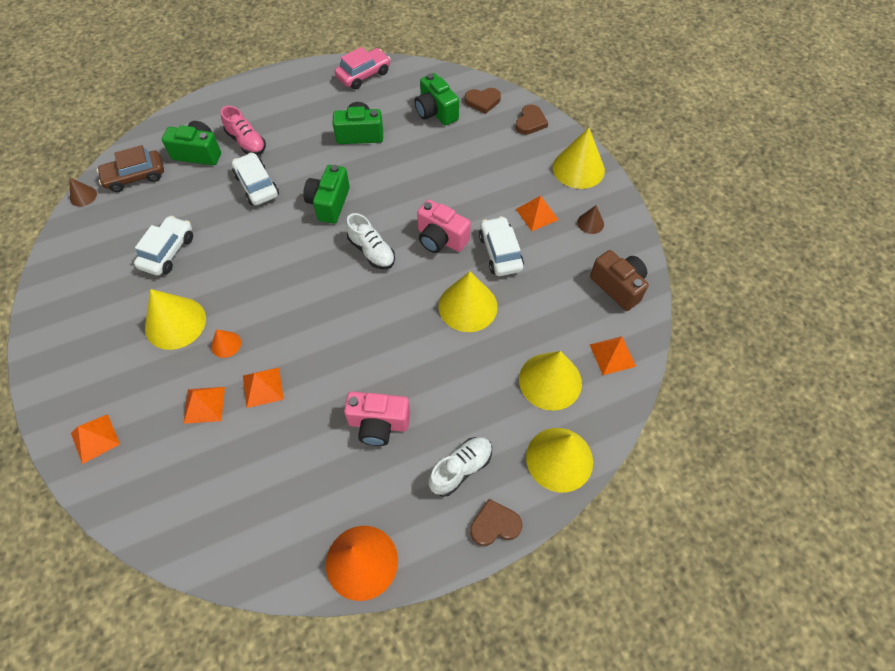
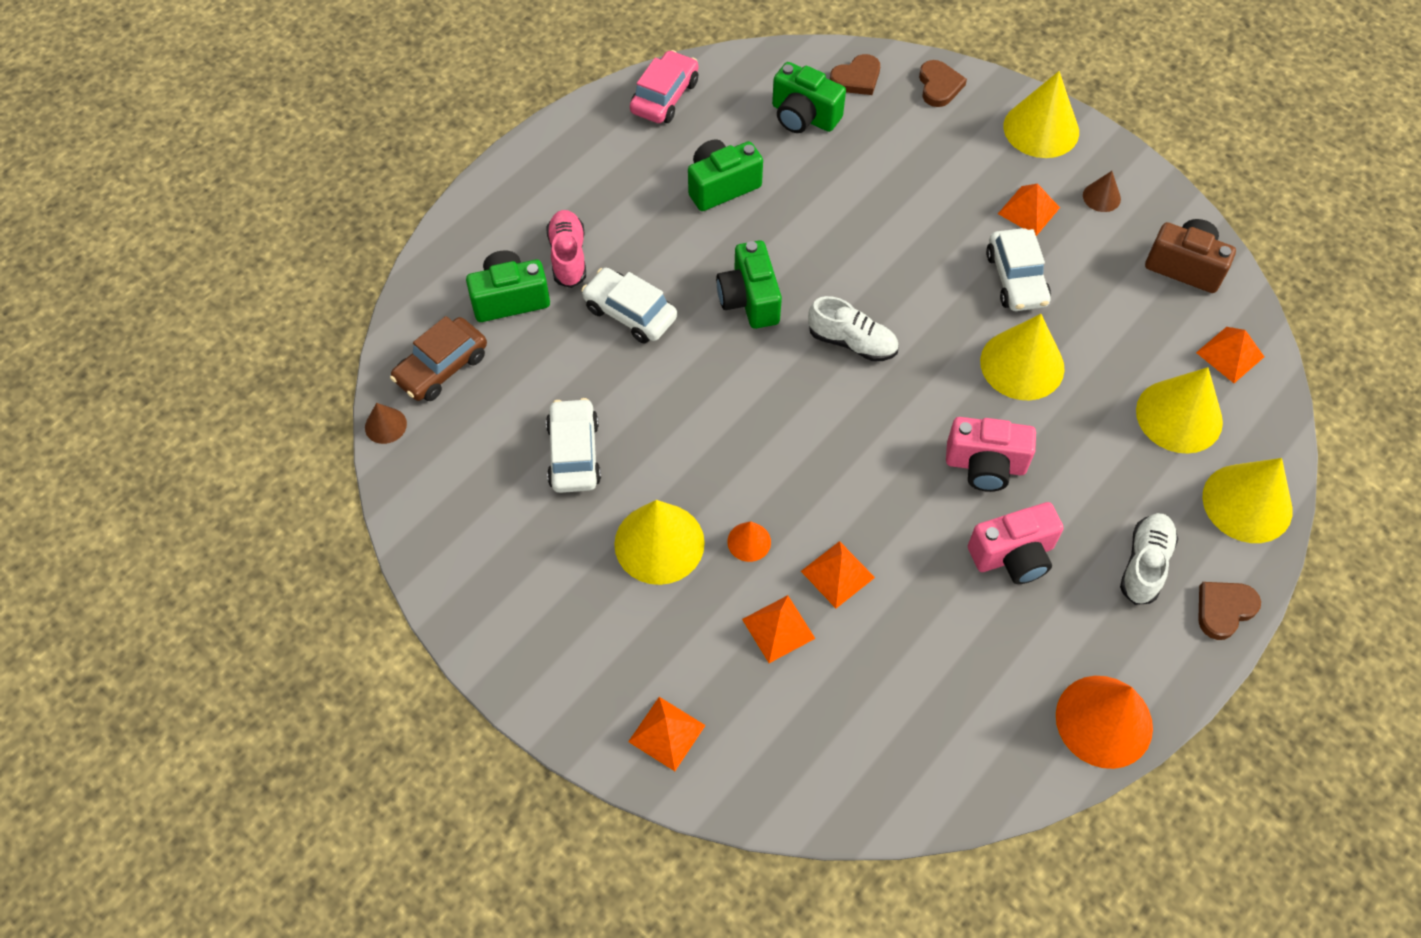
camera: 25 degrees left, 0 degrees up
pink shoe [221,106,266,155] -> pink shoe turned 120 degrees counterclockwise [546,210,586,288]
pink camera [417,200,471,253] -> pink camera moved to [946,417,1036,492]
white car [479,216,524,276] -> white car turned 150 degrees counterclockwise [986,228,1051,311]

